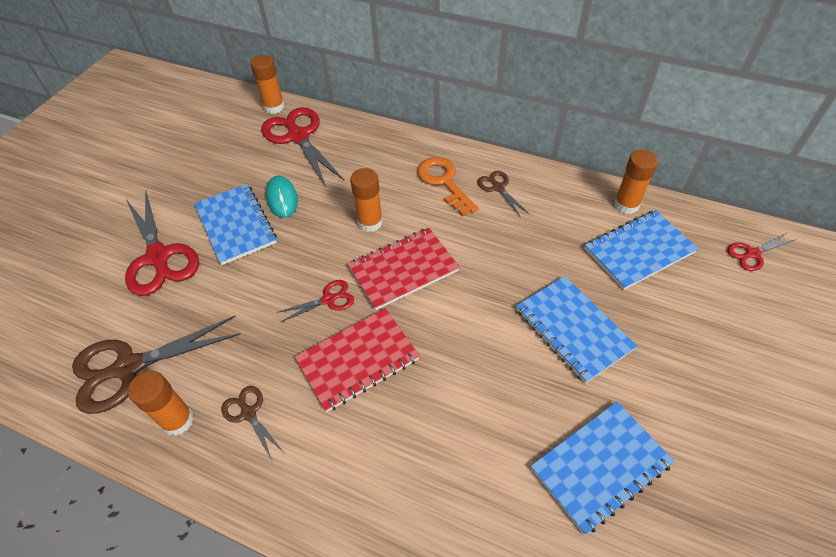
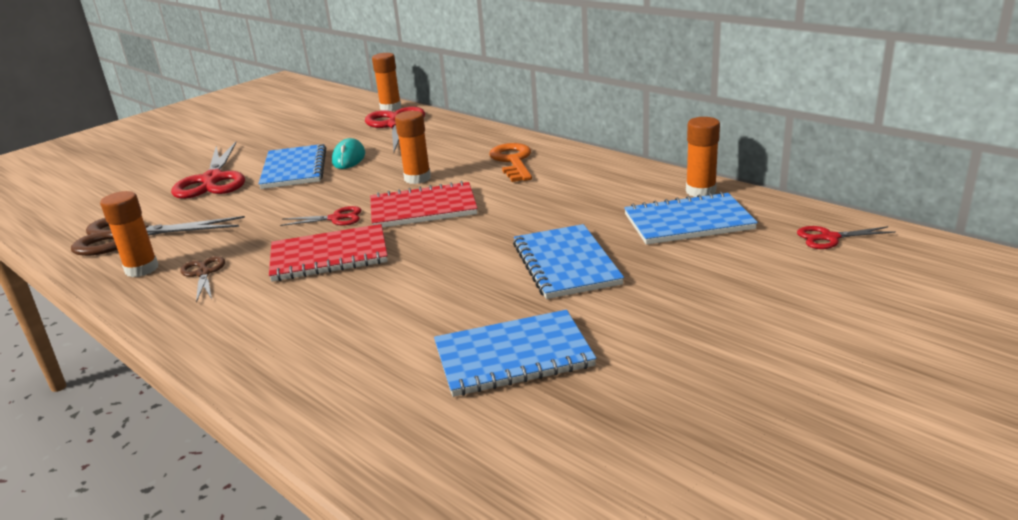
camera: 20 degrees right, 25 degrees down
brown scissors [477,171,529,216] -> none

